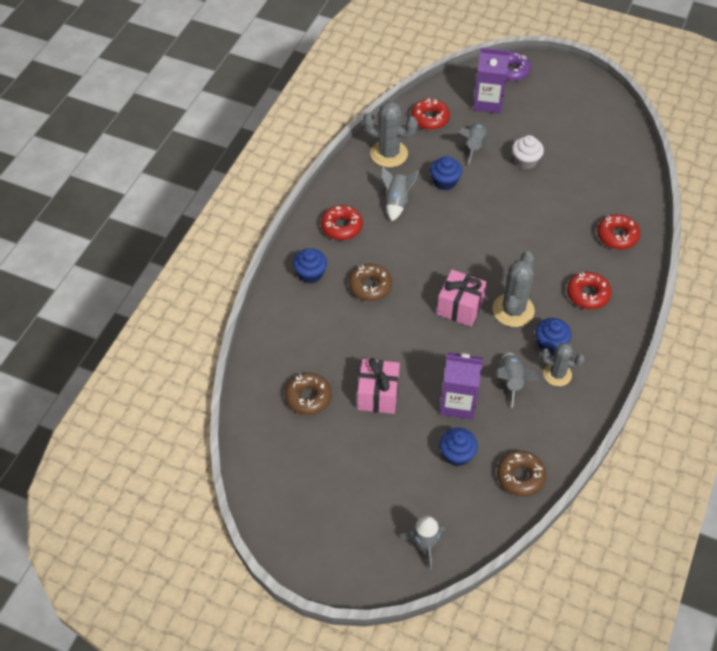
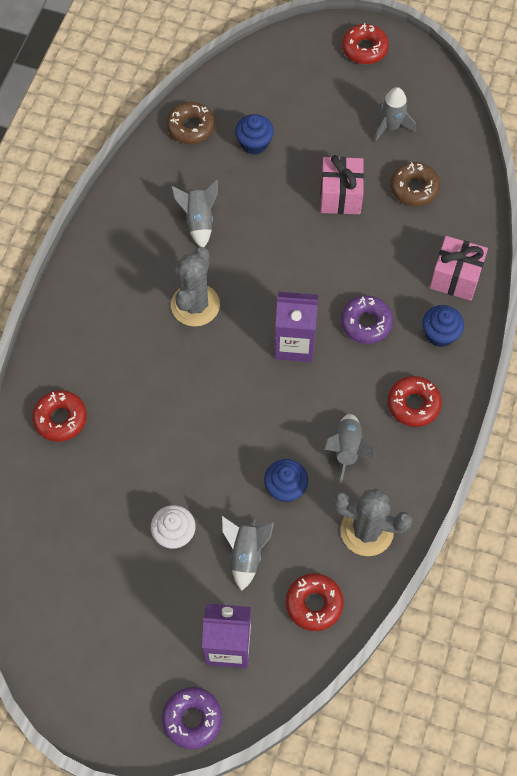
camera: 175 degrees right, 10 degrees up
brown donut [349,264,392,301] -> purple donut [341,295,393,344]
grey rocket [399,516,445,571] -> grey rocket moved to [374,87,416,142]
pink gift [437,270,487,327] -> pink gift moved to [430,236,488,301]
purple carton [440,352,483,420] -> purple carton moved to [275,292,318,362]
blue cupcake [535,318,571,354] -> none
grey cactus [541,343,585,386] -> none
red donut [567,272,611,309] -> red donut moved to [342,23,389,64]

